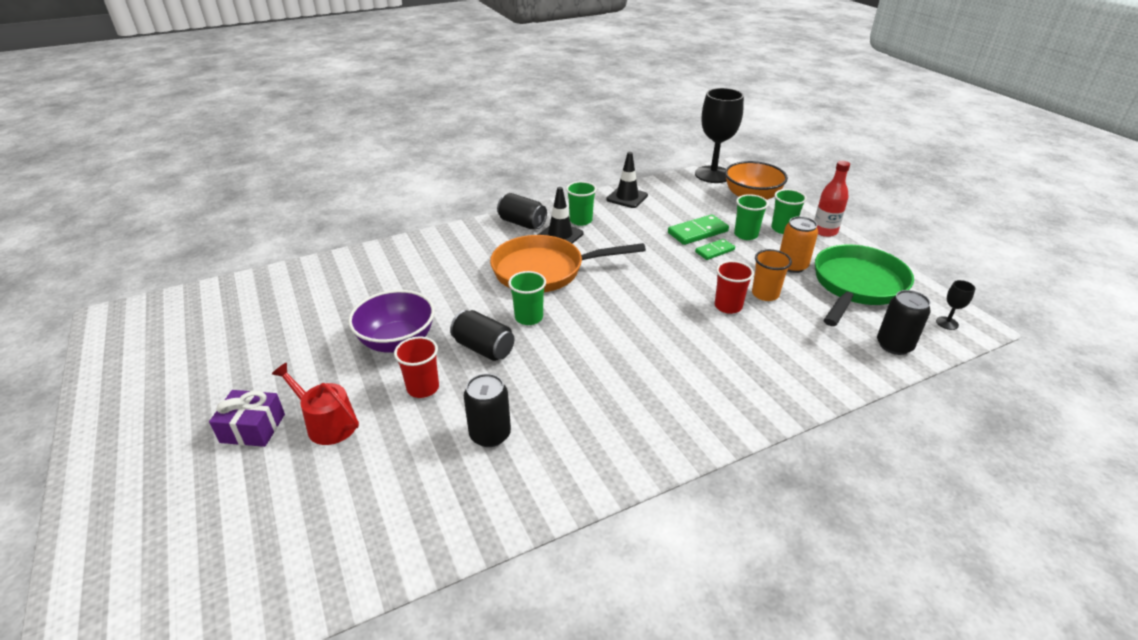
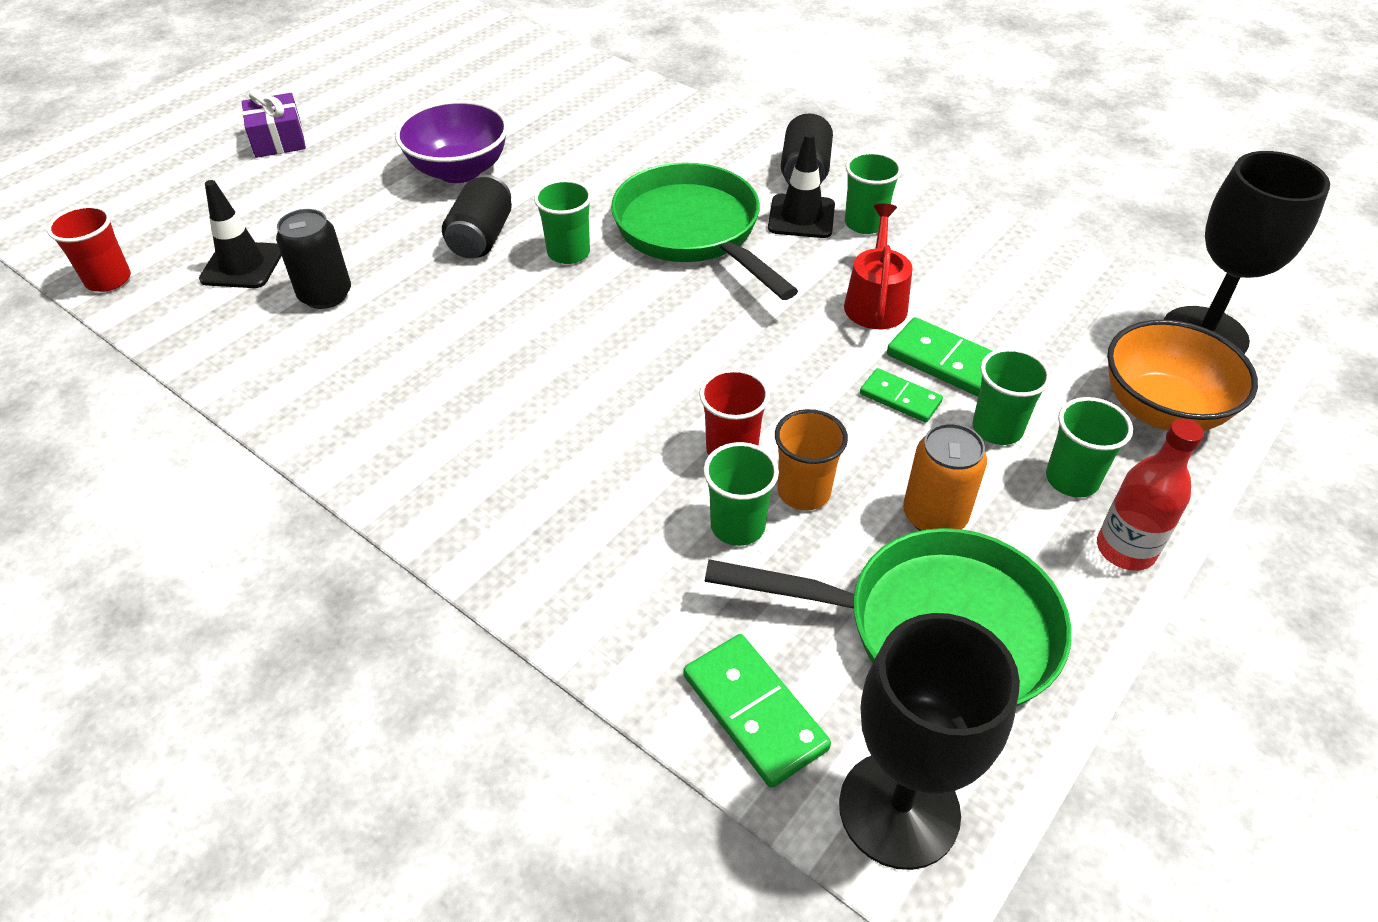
camera: 65 degrees right, 10 degrees up
red watering can [272,363,359,445] -> red watering can moved to [844,204,913,329]
red cup [394,337,439,398] -> red cup moved to [47,205,131,292]
orange pan [490,235,646,292] -> green pan [611,162,798,300]
black traffic cone [606,152,648,208] -> black traffic cone moved to [199,180,282,288]
black can [877,290,931,355] -> green domino [684,634,831,788]
black goblet [936,280,975,330] -> black goblet [839,613,1020,870], size x2.47
none -> green cup [703,442,779,546]

